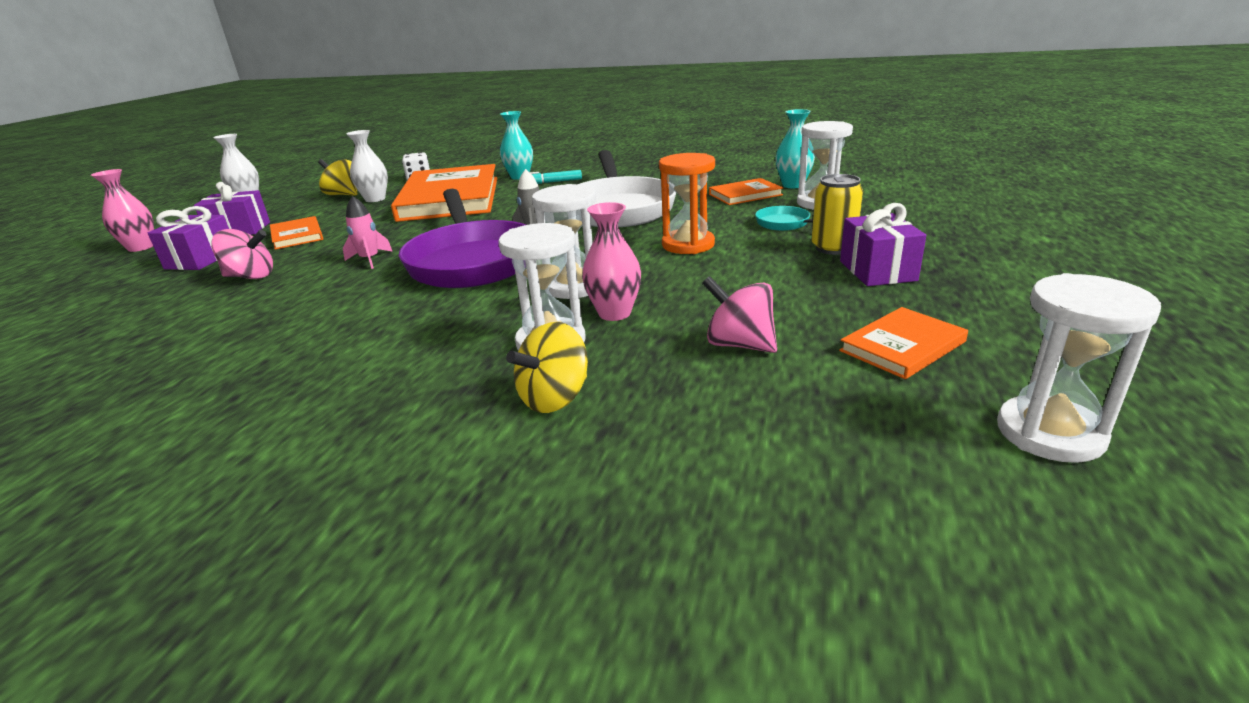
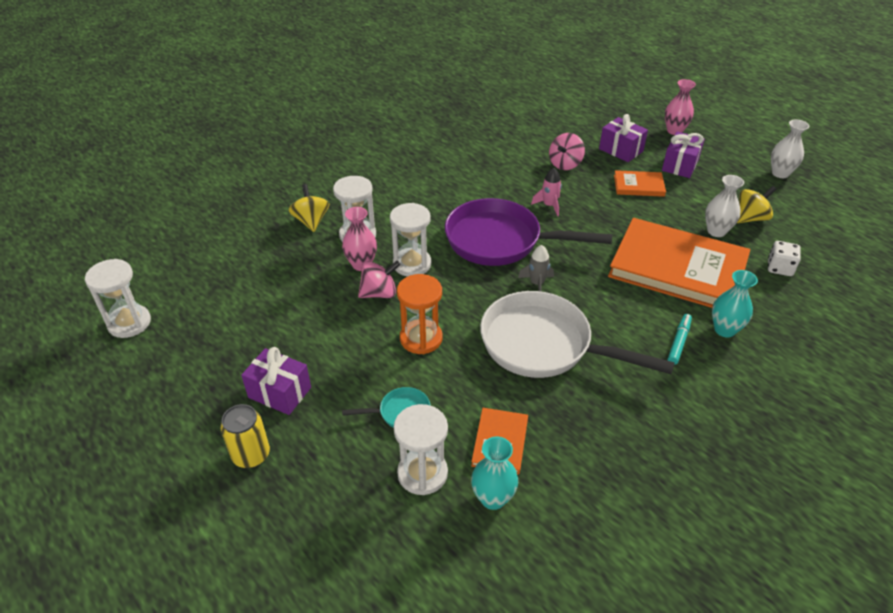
camera: 120 degrees right, 15 degrees up
pink spinning top [702,276,777,353] -> pink spinning top moved to [358,261,401,298]
yellow can [811,174,863,255] -> yellow can moved to [221,404,270,468]
orange book [839,307,968,379] -> none

